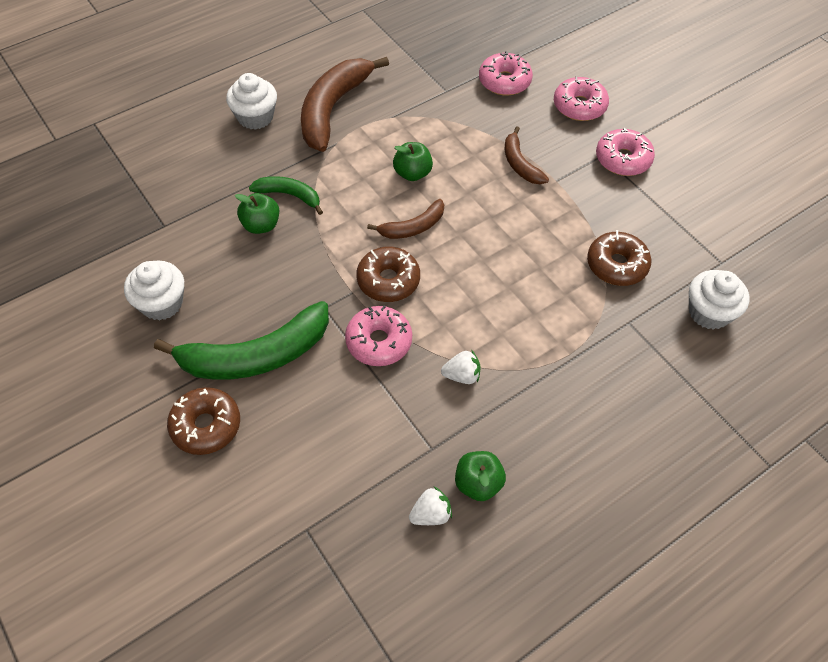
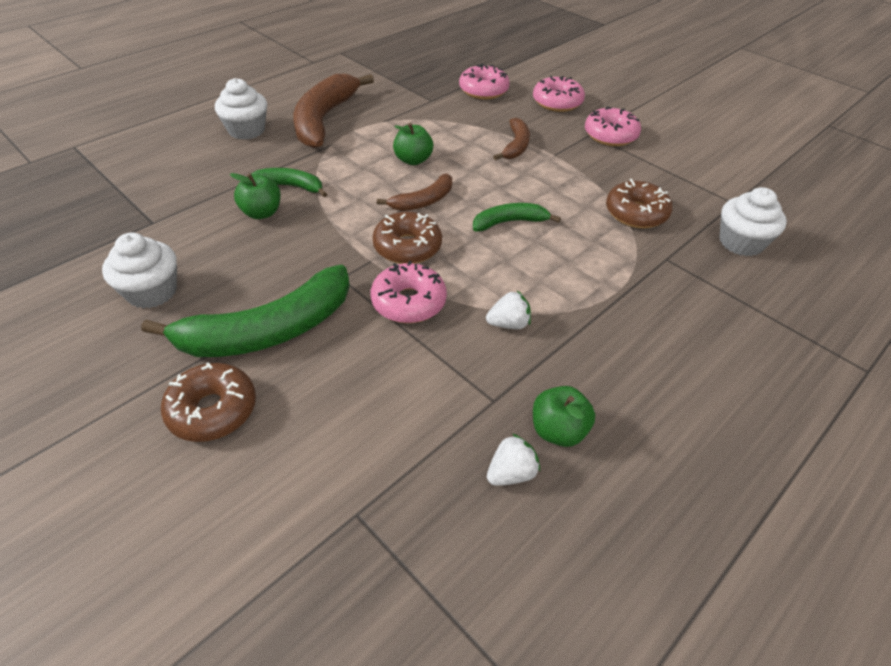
camera: 10 degrees left, 10 degrees down
brown banana [505,126,549,184] -> brown banana turned 135 degrees counterclockwise [493,118,530,160]
none -> green banana [473,203,561,231]

